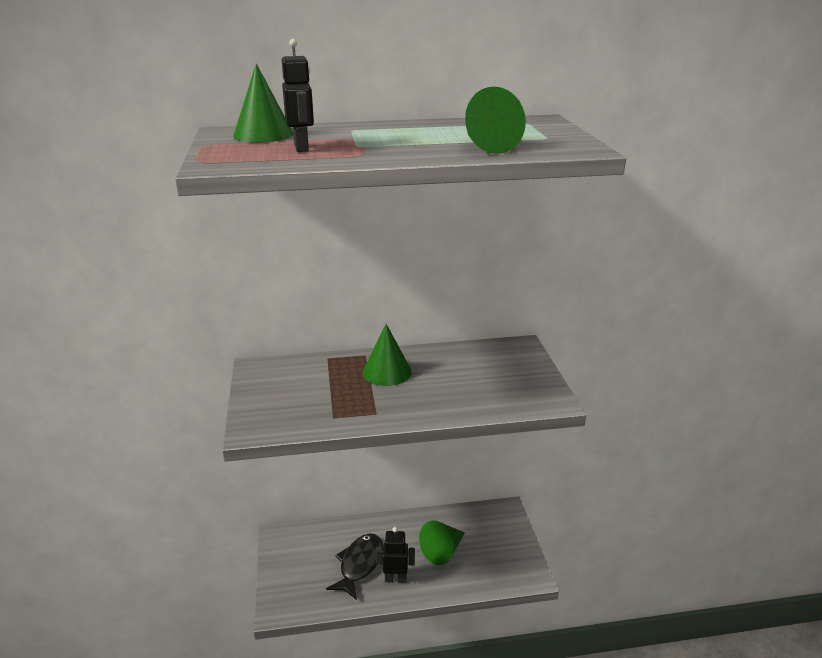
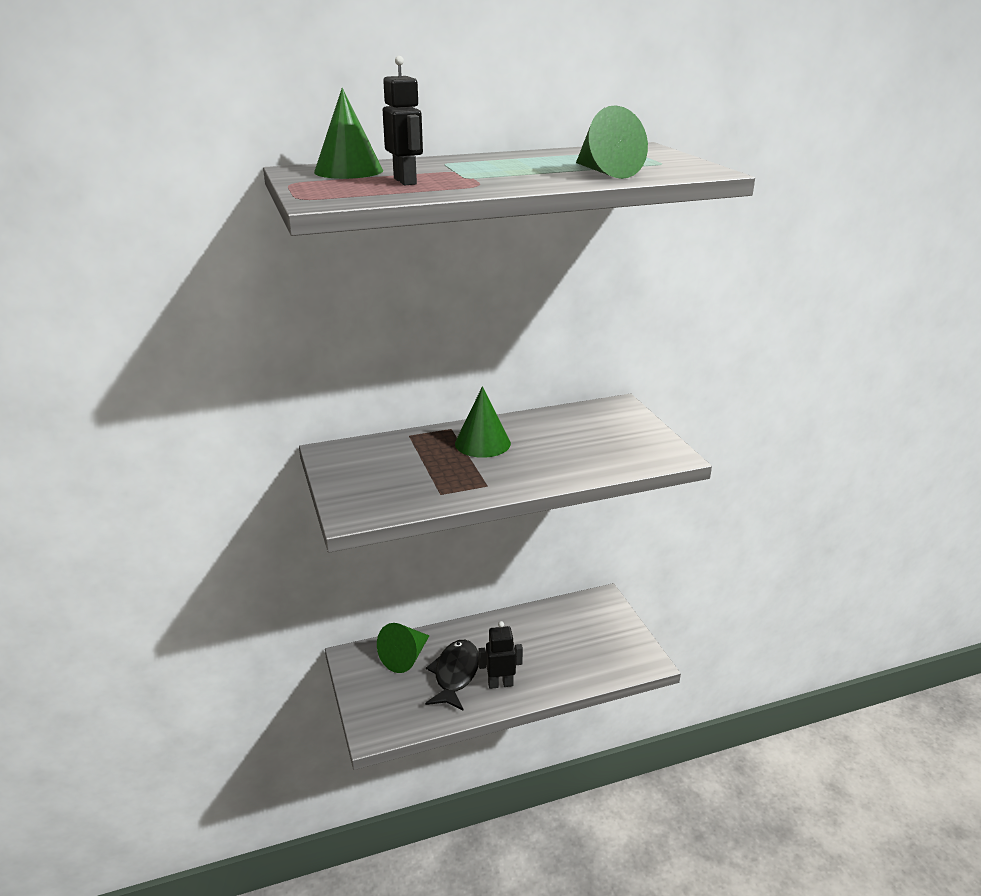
camera: 10 degrees left, 0 degrees up
green cone [419,521,465,565] -> green cone moved to [377,623,429,673]

